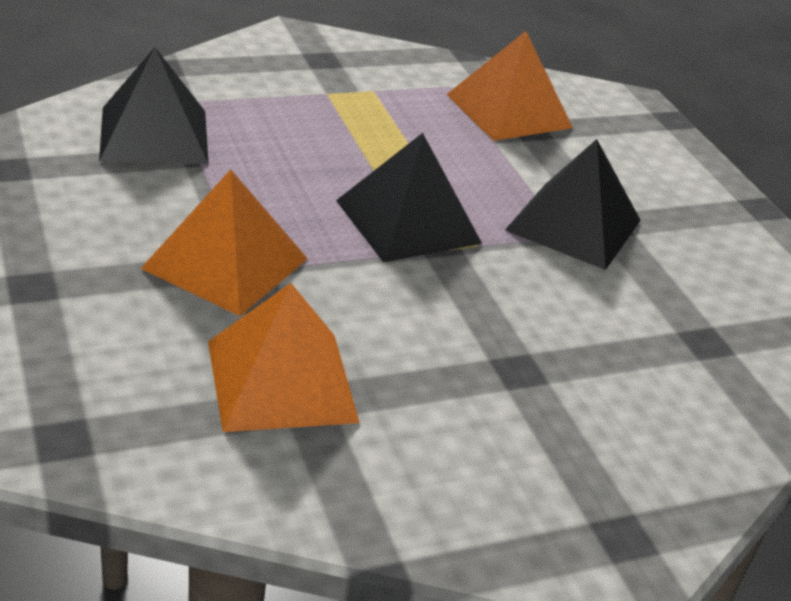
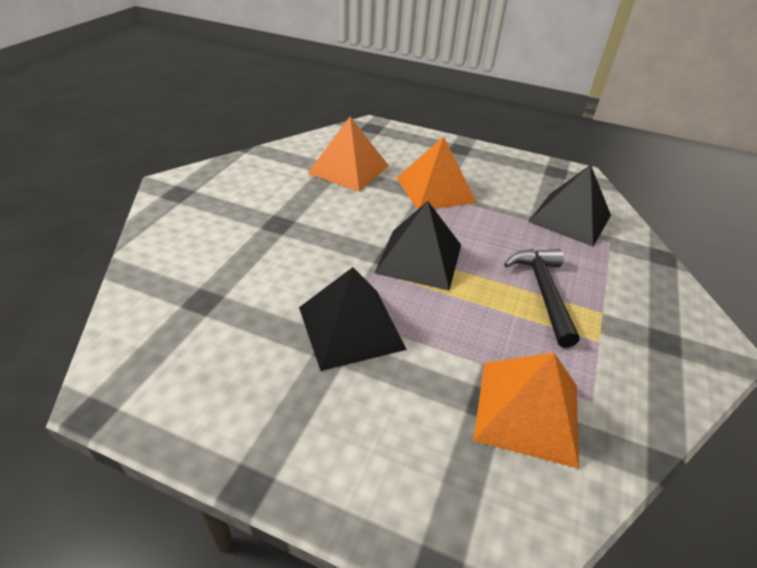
camera: 135 degrees right, 5 degrees up
none -> black hammer [504,249,580,347]

